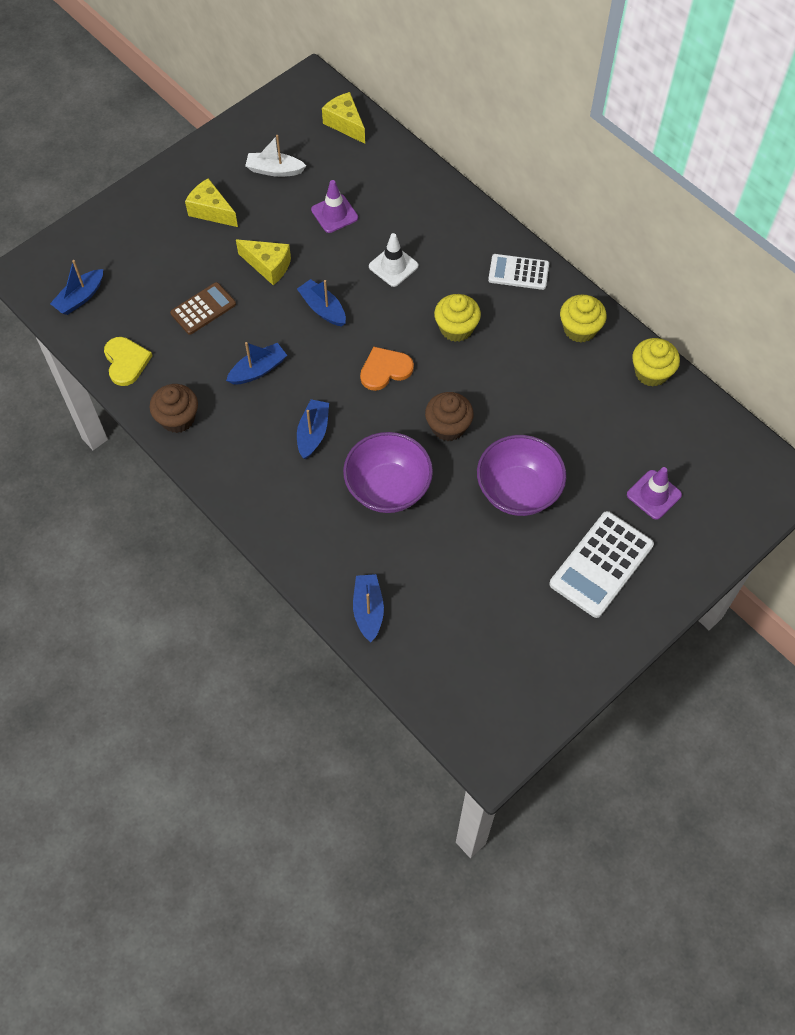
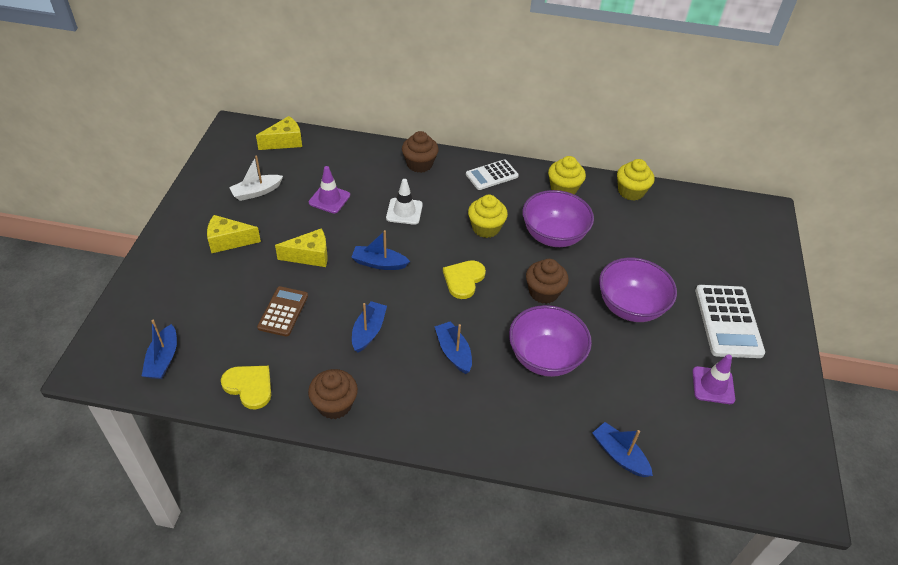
camera: 40 degrees left, 15 degrees down
yellow cheese [322,92,365,144] -> yellow cheese turned 135 degrees clockwise [256,116,302,150]
orange heart [360,347,414,391] -> yellow heart [443,260,486,299]
purple traffic cone [627,467,682,520] -> purple traffic cone moved to [692,354,735,404]
none -> brown cupcake [402,131,439,173]
none -> purple bowl [522,190,594,247]

